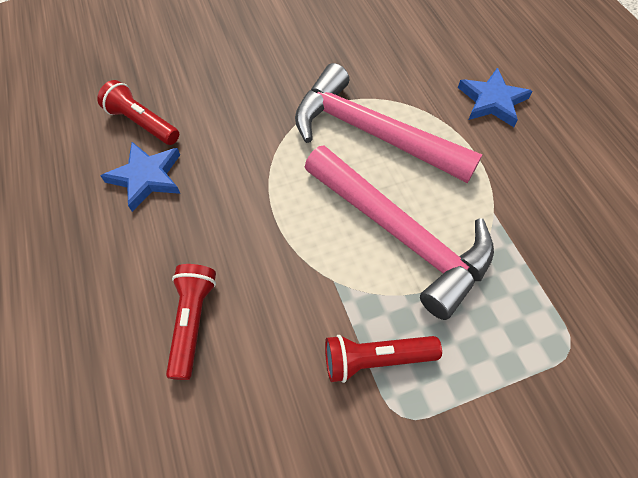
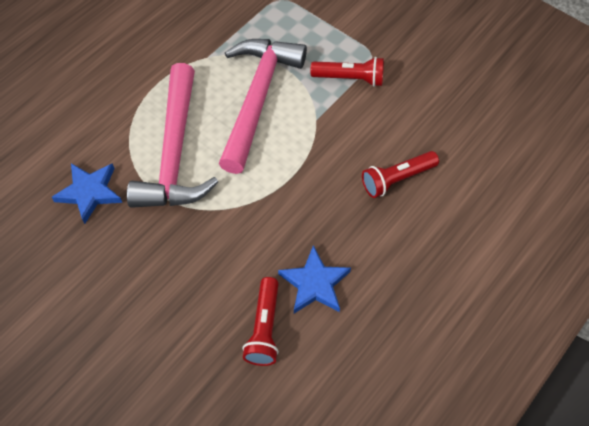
camera: 120 degrees left, 0 degrees up
red flashlight [325,335,442,383] -> red flashlight turned 45 degrees counterclockwise [310,57,384,87]
blue star [458,68,533,127] -> blue star moved to [51,163,122,224]

